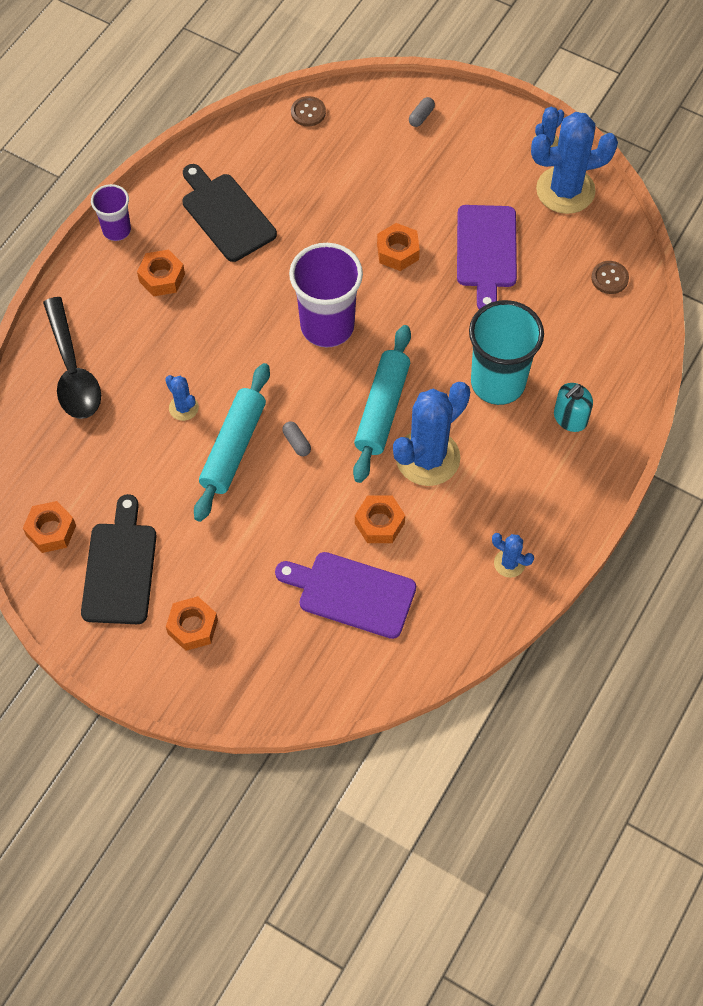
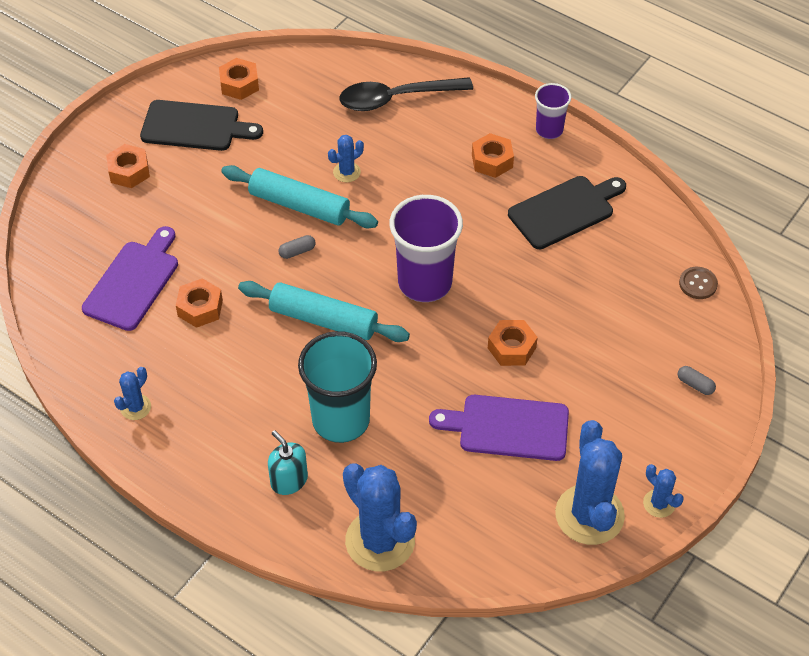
camera: 95 degrees right, 10 degrees down
blue cactus [393,382,470,486] -> blue cactus moved to [343,464,417,571]
brown button [591,261,629,294] -> none

